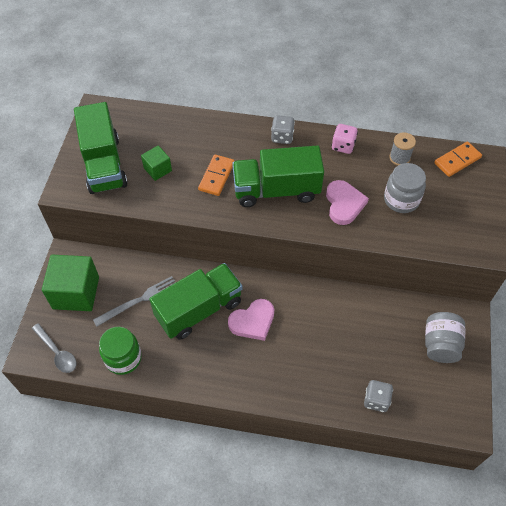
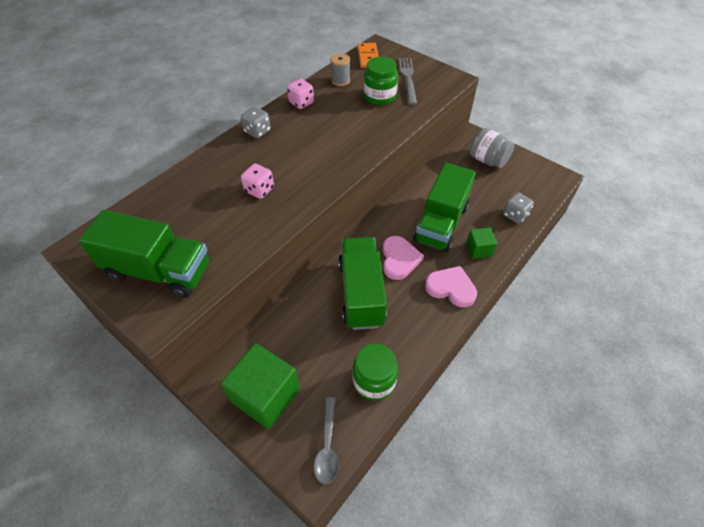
camera: 60 degrees left, 5 degrees down
grey spoon [32,323,76,373] -> grey spoon turned 105 degrees clockwise [314,397,339,484]
grey fork [93,276,176,327] -> grey fork moved to [399,58,417,105]
green cube [141,146,172,181] -> green cube moved to [466,228,497,259]
orange domino [198,155,234,196] -> pink dice [241,164,274,199]
green truck [232,145,324,207] -> green truck moved to [413,163,476,252]
pink heart [326,180,369,225] -> pink heart moved to [425,266,477,308]
grey jar [384,163,426,213] -> green jar [364,57,398,105]

